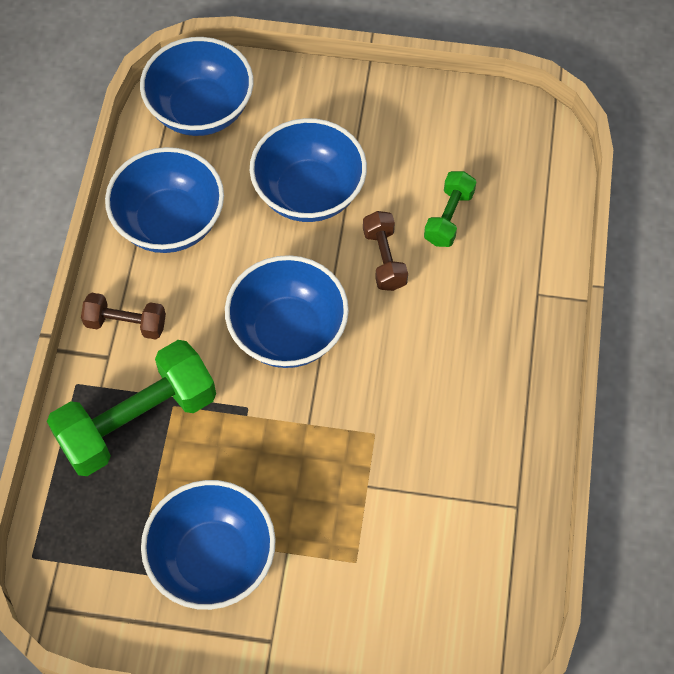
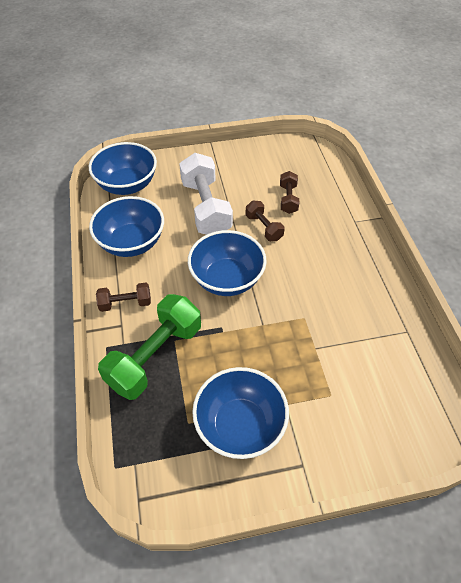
camera: 20 degrees left, 10 degrees down
blue bowl [250,118,367,222] -> white dumbbell [179,153,233,235]
green dumbbell [424,171,476,247] -> brown dumbbell [280,171,299,214]

